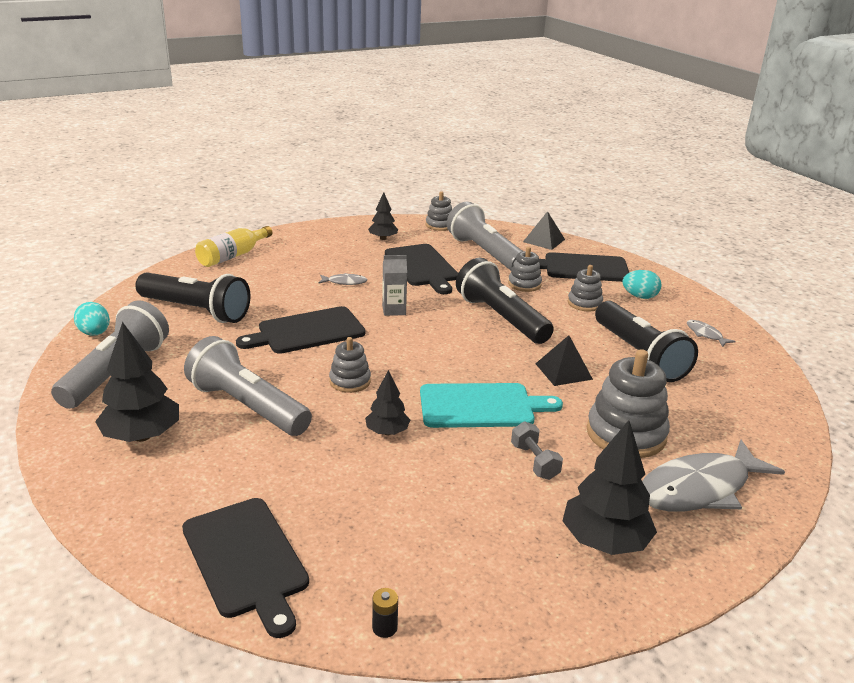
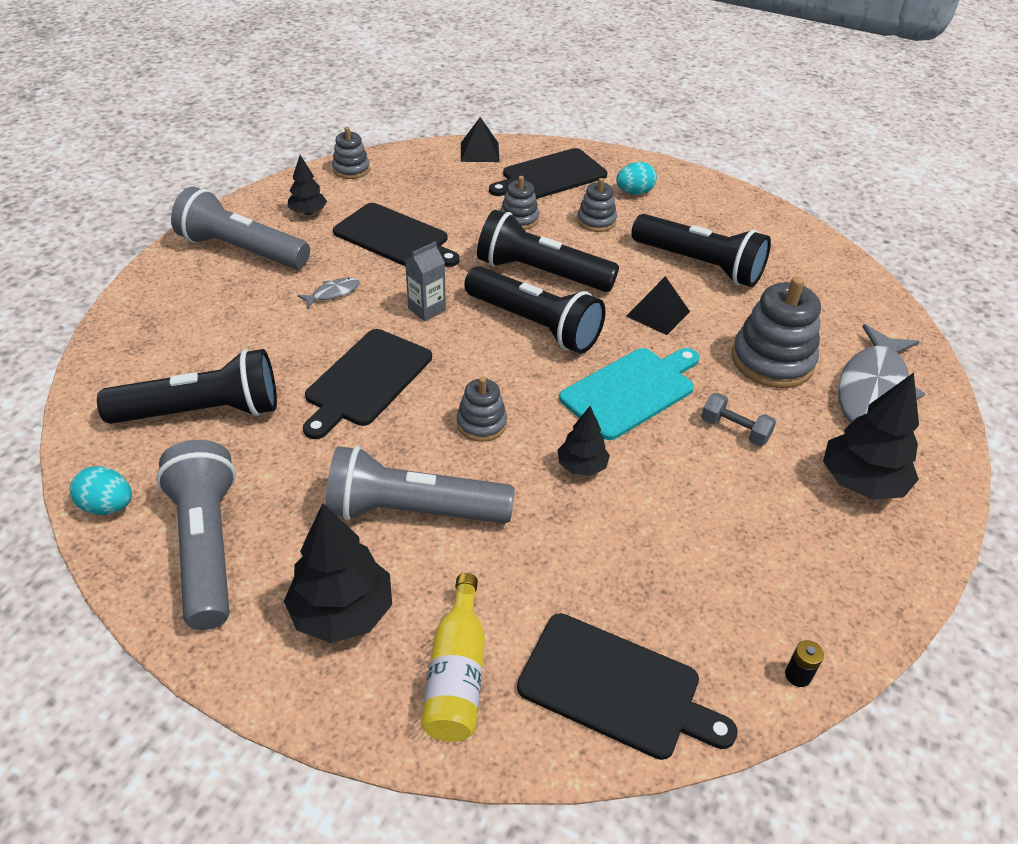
camera: 35 degrees left, 15 degrees up
yellow bottle [195,226,272,267] -> yellow bottle moved to [421,573,485,742]
grey flashlight [447,202,522,270] -> grey flashlight moved to [171,186,310,269]
grey fish [687,320,736,347] -> none
none -> black flashlight [464,266,606,354]

